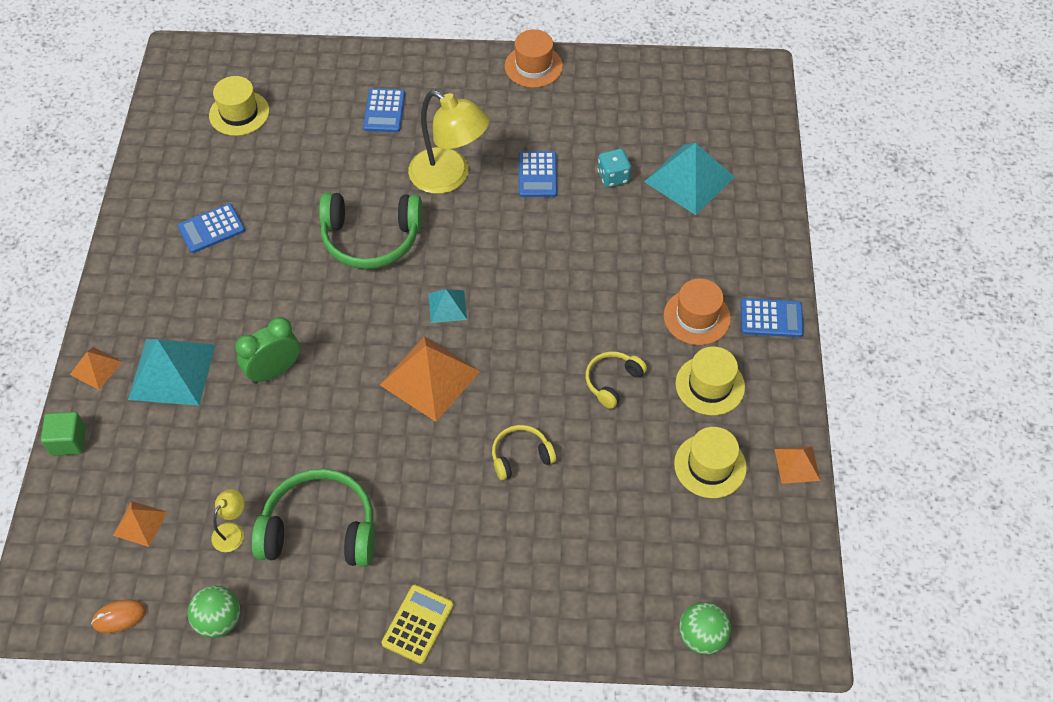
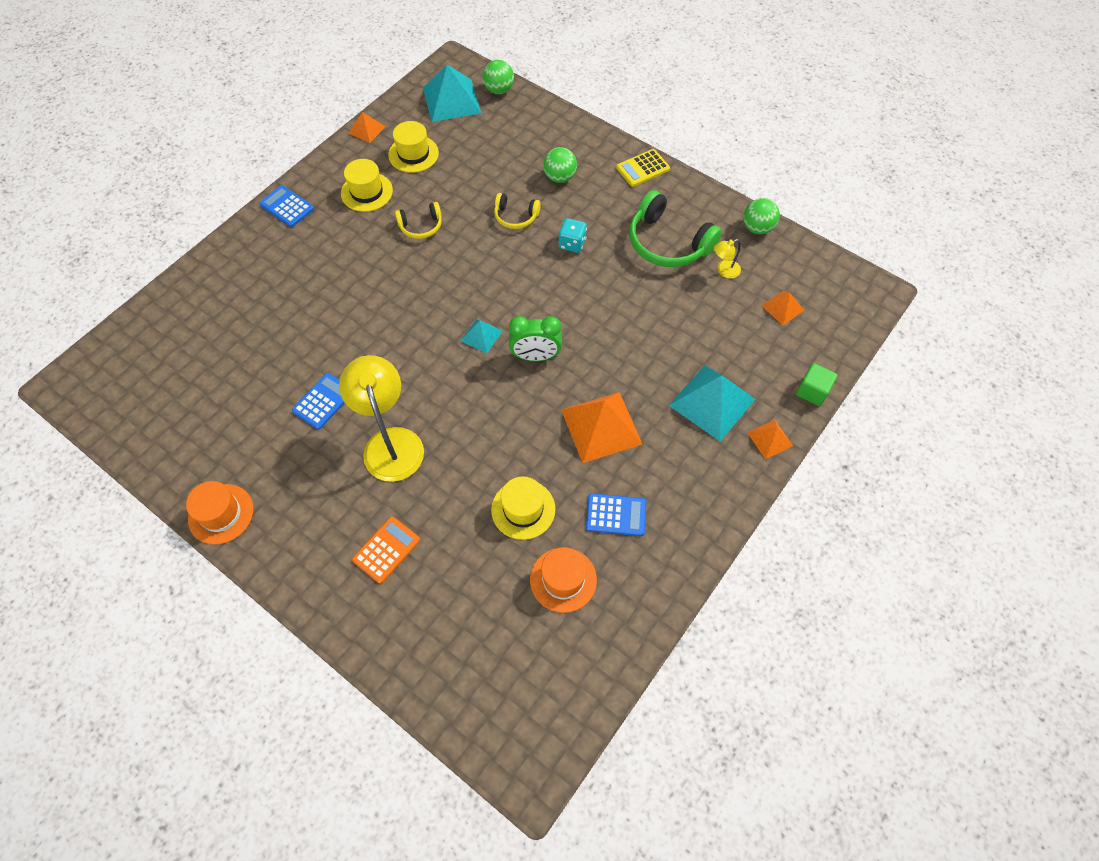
camera: 145 degrees left, 5 degrees up
orange mouse [91,599,146,633] -> none
yellow hat [209,76,269,136] -> yellow hat moved to [491,476,556,540]
green clock [235,317,300,384] -> green clock moved to [509,316,562,361]
green headphones [319,192,422,269] -> none
blue calculator [363,88,405,132] -> orange calculator [352,517,420,584]
orange pyramid [380,336,480,422] -> orange pyramid moved to [561,392,642,463]
turquoise dice [597,149,631,188] -> turquoise dice moved to [558,218,587,253]
turquoise pyramid [644,143,734,215] -> turquoise pyramid moved to [423,65,481,122]
orange hat [664,279,731,345] -> orange hat moved to [530,547,597,613]
none -> green ball [543,147,577,183]

